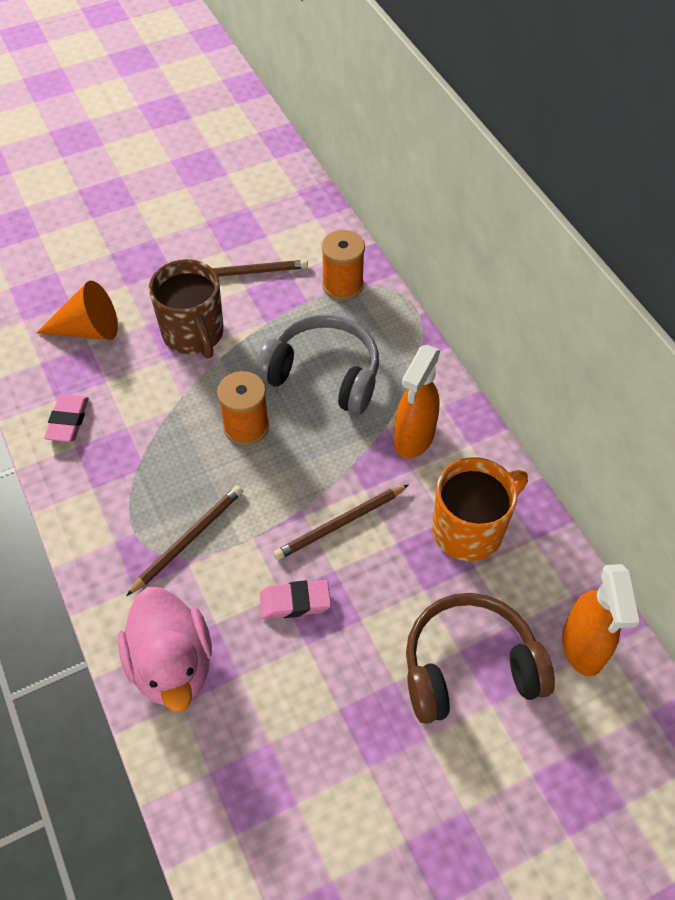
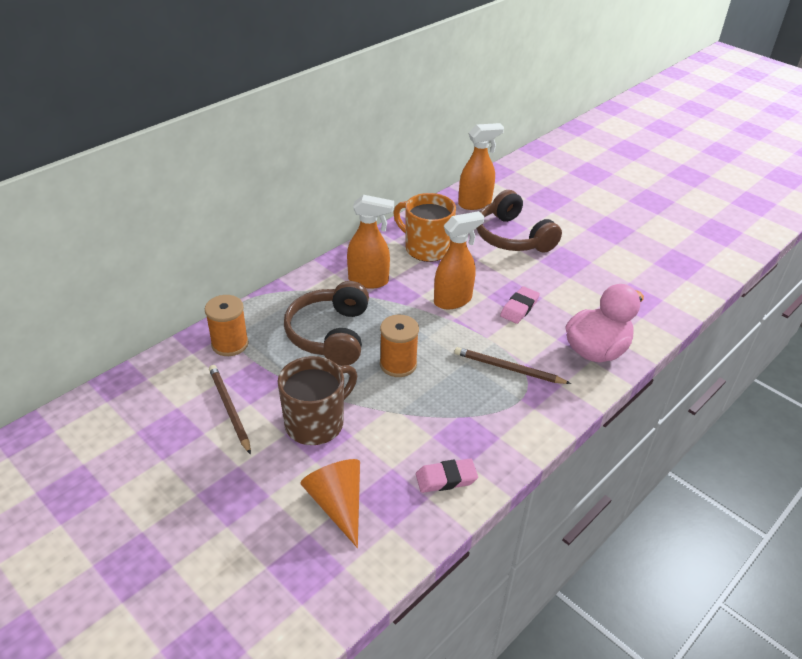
camera: 110 degrees left, 15 degrees down
grey headphones [256,315,379,415] -> brown headphones [284,281,369,366]
pink eraser [259,580,331,619] -> pink eraser turned 60 degrees clockwise [500,286,540,324]
brown pencil [273,484,409,560] -> orange spray bottle [434,211,485,309]

